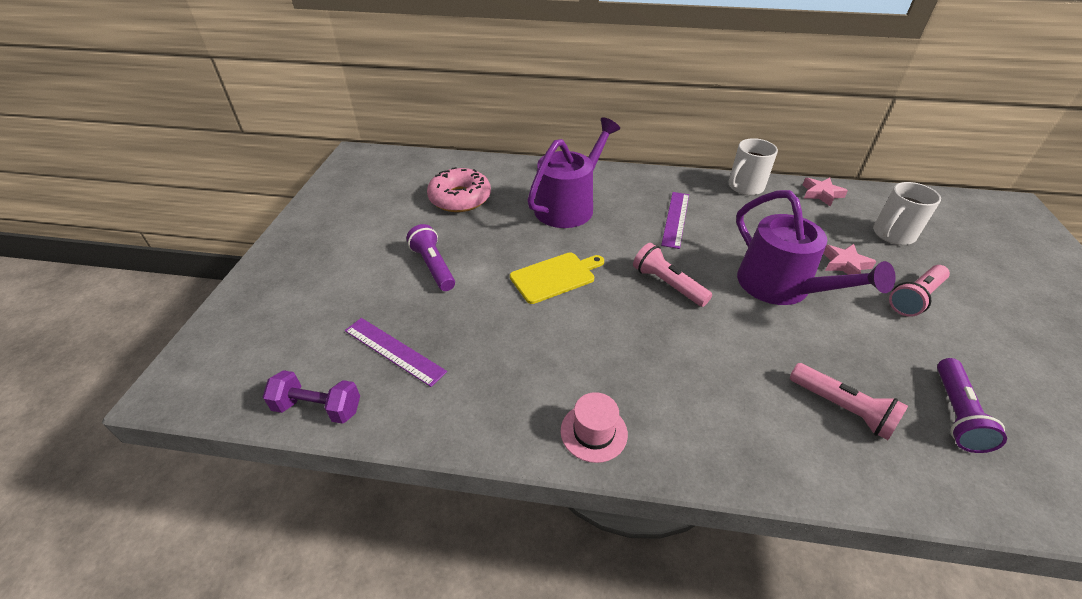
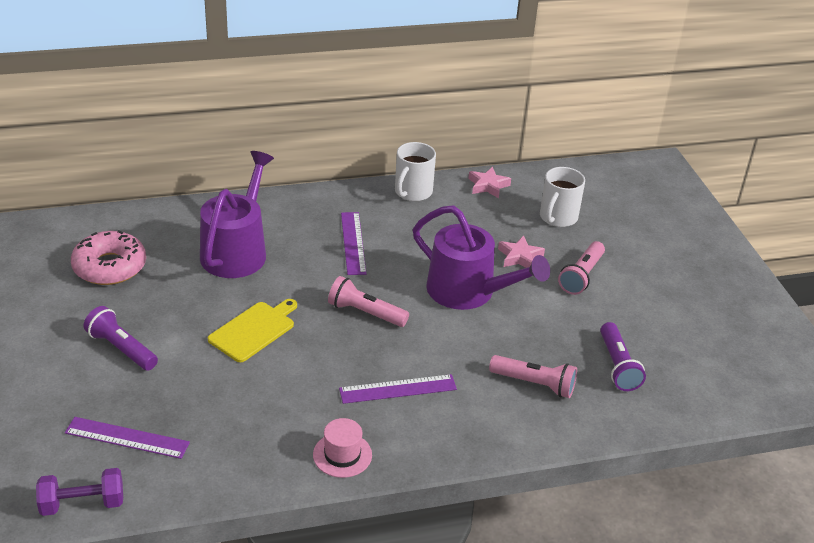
camera: 25 degrees left, 5 degrees down
none -> purple ruler [339,374,457,404]

